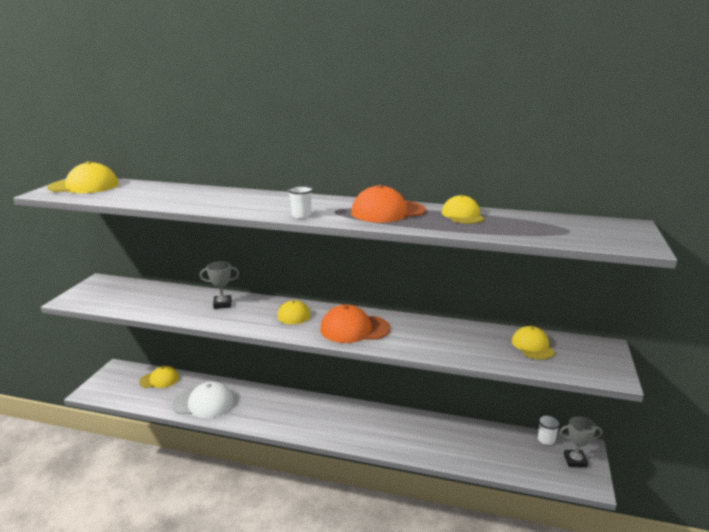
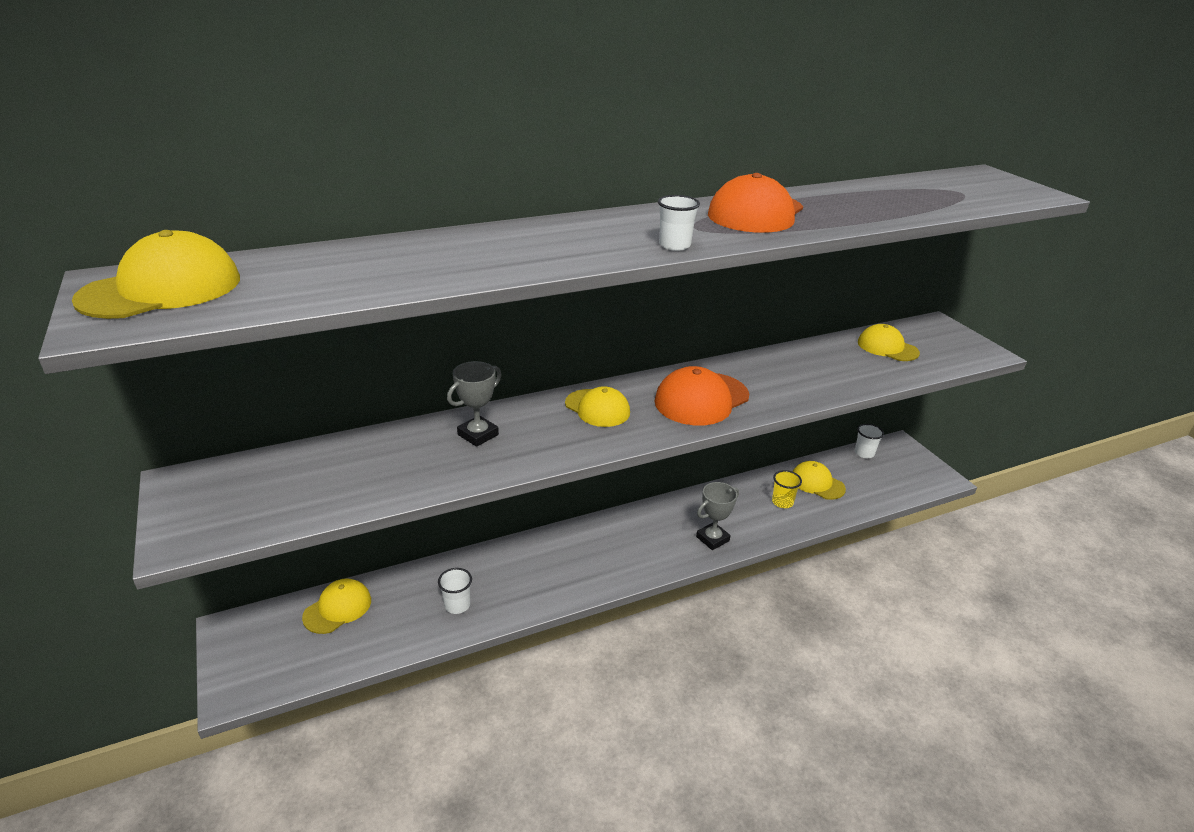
camera: 40 degrees left, 10 degrees up
white cap [172,381,234,418] -> white cup [438,568,472,614]
yellow cap [442,195,484,224] -> yellow cap moved to [792,461,846,500]
grey trophy [559,416,602,468] -> grey trophy moved to [696,482,739,550]
none -> yellow cup [772,470,802,508]

